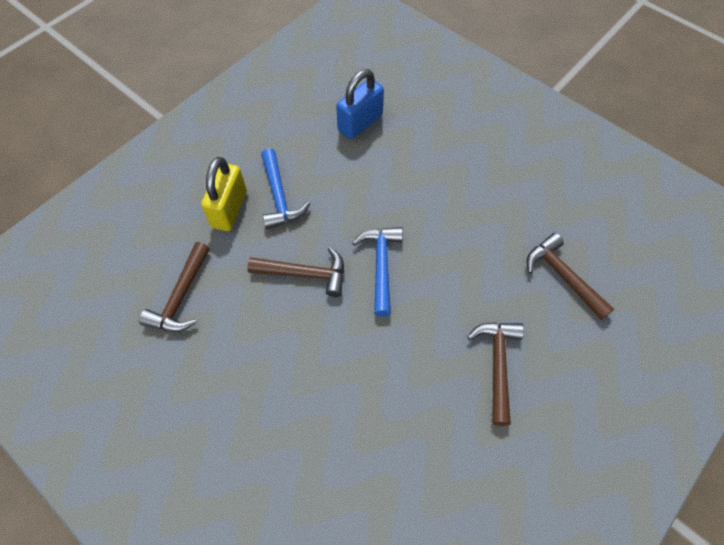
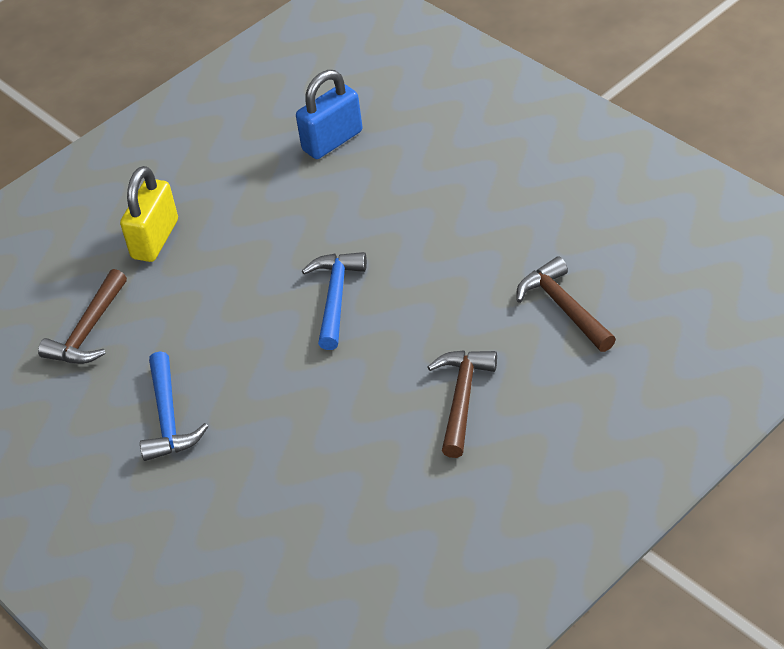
camera: 10 degrees right, 15 degrees down
brown hammer [247,247,344,297] -> none
blue hammer [261,148,310,229] -> blue hammer moved to [140,351,208,461]

